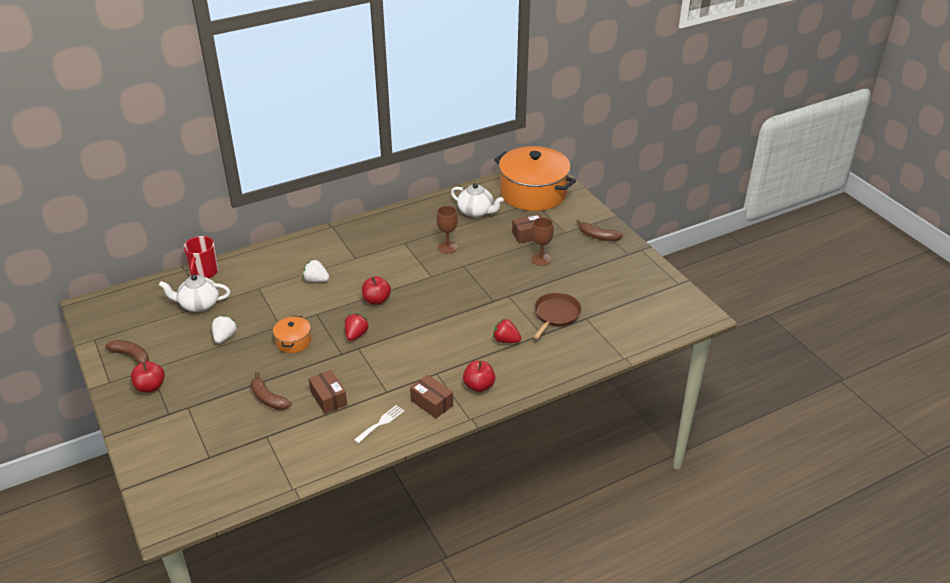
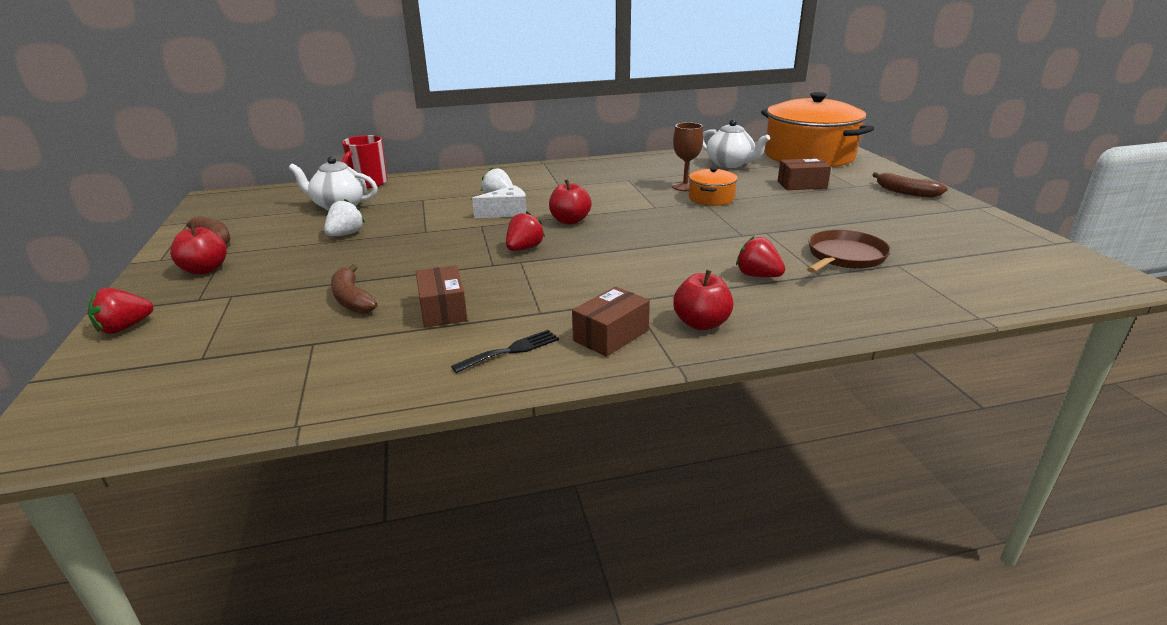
camera: 15 degrees right, 10 degrees down
orange pot [273,316,311,353] -> orange pot moved to [689,167,738,206]
white fork [354,405,404,443] -> black fork [451,330,559,373]
brown box [410,375,453,418] -> brown box turned 75 degrees clockwise [572,287,650,357]
brown goblet [531,217,554,266] -> none
none -> red strawberry [88,288,153,334]
none -> white cheese [472,185,527,218]

